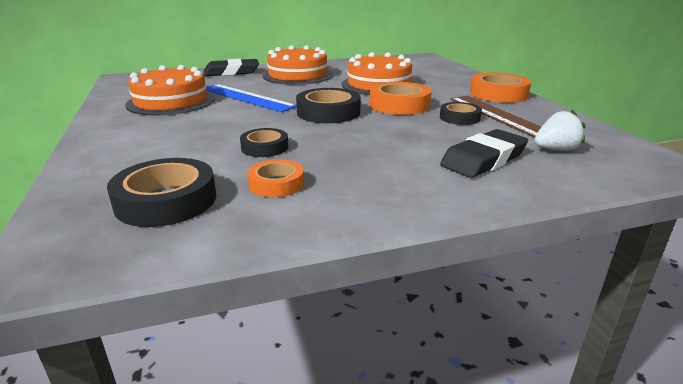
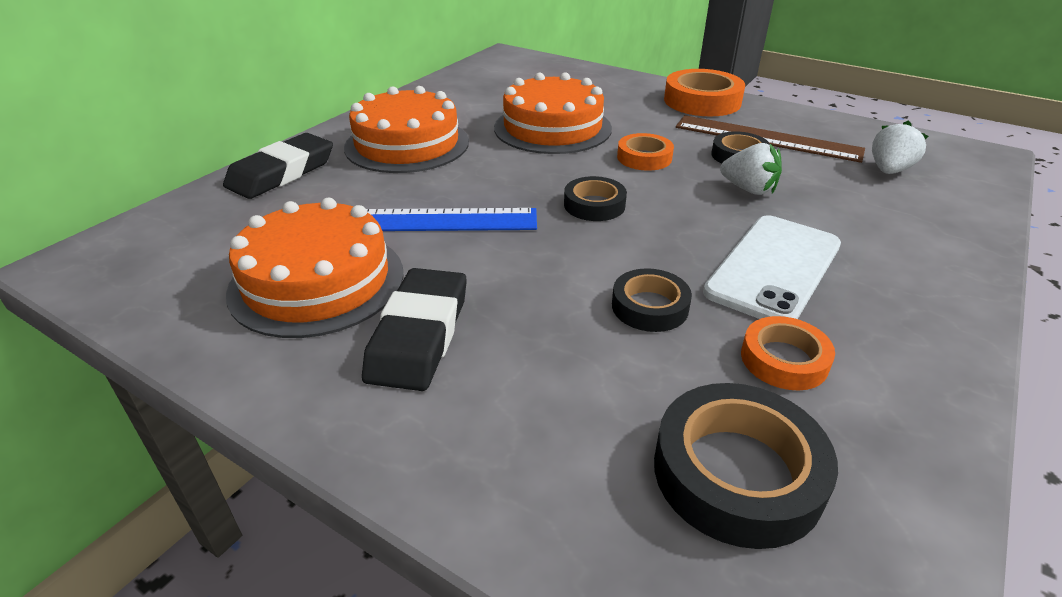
camera: 40 degrees left, 10 degrees up
black tape [296,88,361,123] -> black tape [564,176,627,221], size x0.61
orange tape [369,82,432,115] -> orange tape [617,133,674,171], size x0.61
black eraser [440,129,528,178] -> black eraser moved to [362,268,467,391]
none -> white phone [703,215,841,319]
none -> white strawberry [720,143,782,195]

